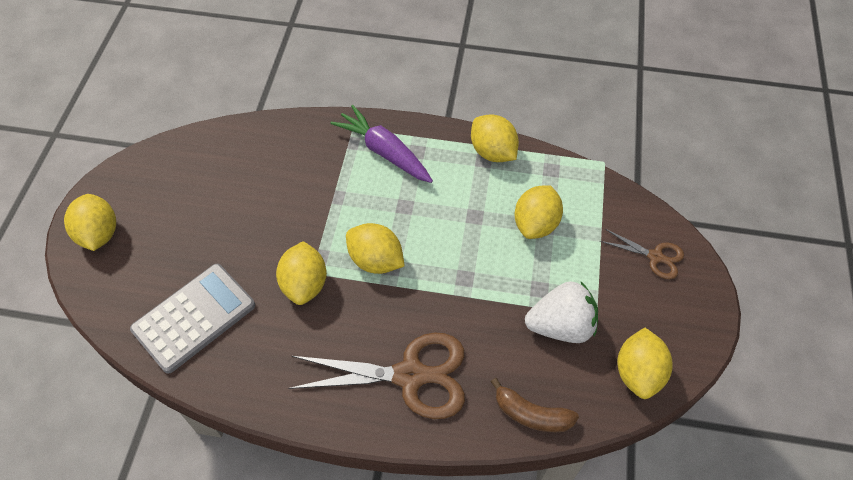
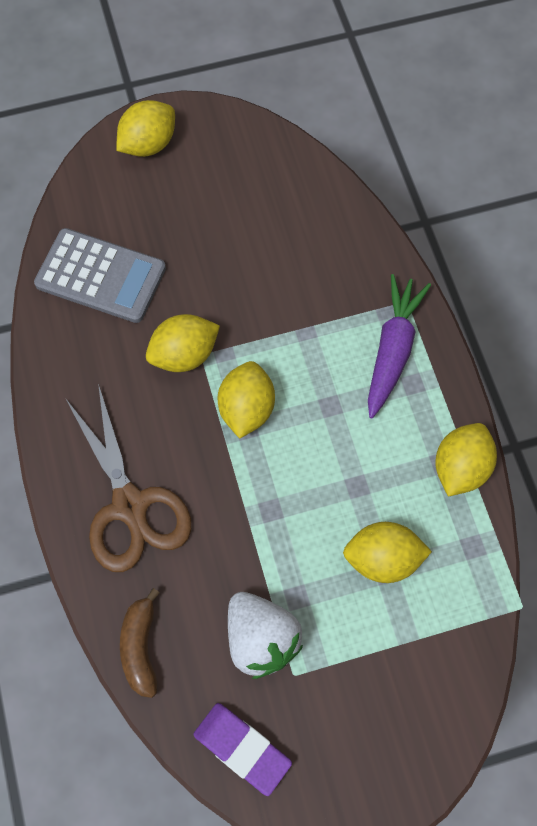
camera: 65 degrees right, 10 degrees up
brown scissors [600,229,684,279] -> none
yellow lemon [617,328,673,399] -> purple eraser [193,703,292,796]

